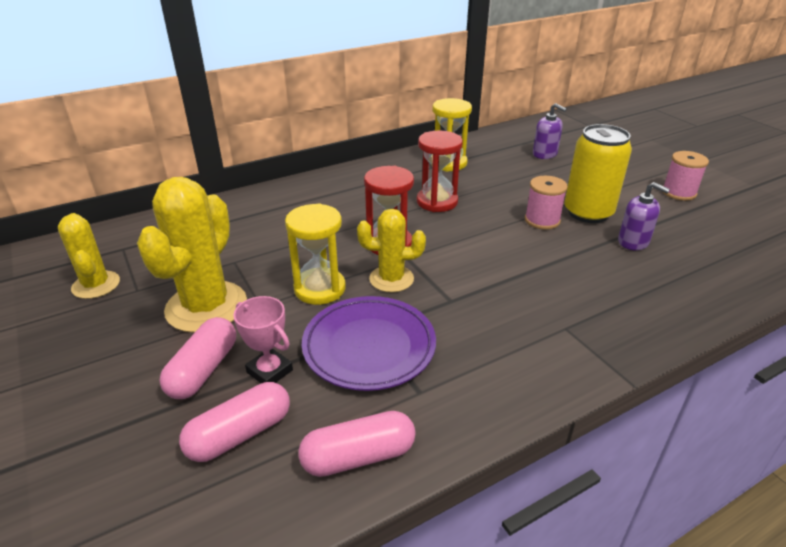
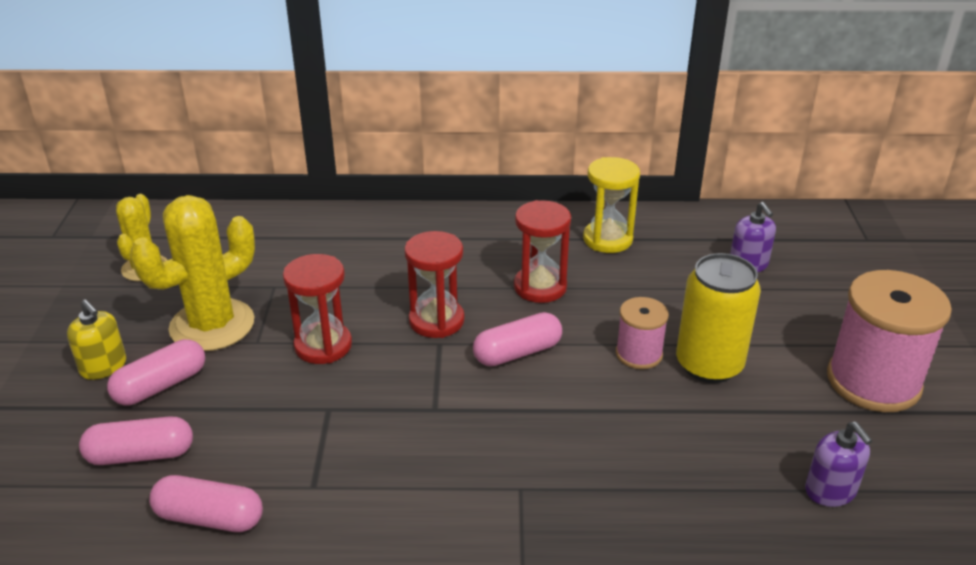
camera: 30 degrees right, 0 degrees up
pink trophy [233,296,293,383] -> none
yellow hourglass [285,203,346,305] -> red hourglass [283,254,352,364]
purple plate [302,296,436,391] -> none
yellow cactus [357,209,426,292] -> none
purple soap dispenser [618,182,670,250] -> purple soap dispenser moved to [805,422,872,507]
pink spool [663,151,709,201] -> pink spool [827,270,952,412], size x1.87
none -> yellow soap dispenser [67,299,126,380]
none -> pink capsule [473,312,562,366]

